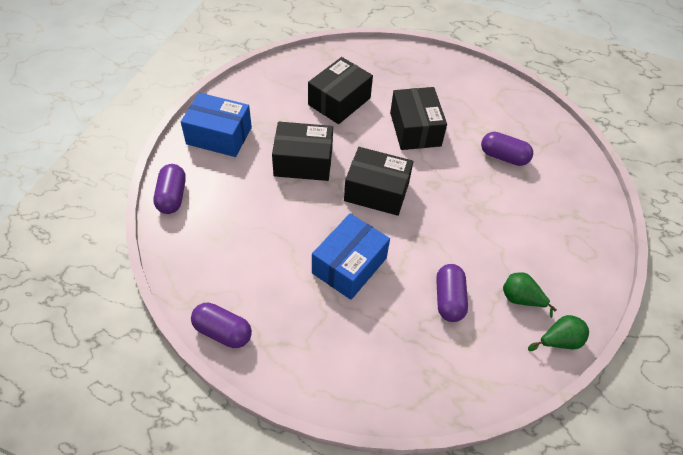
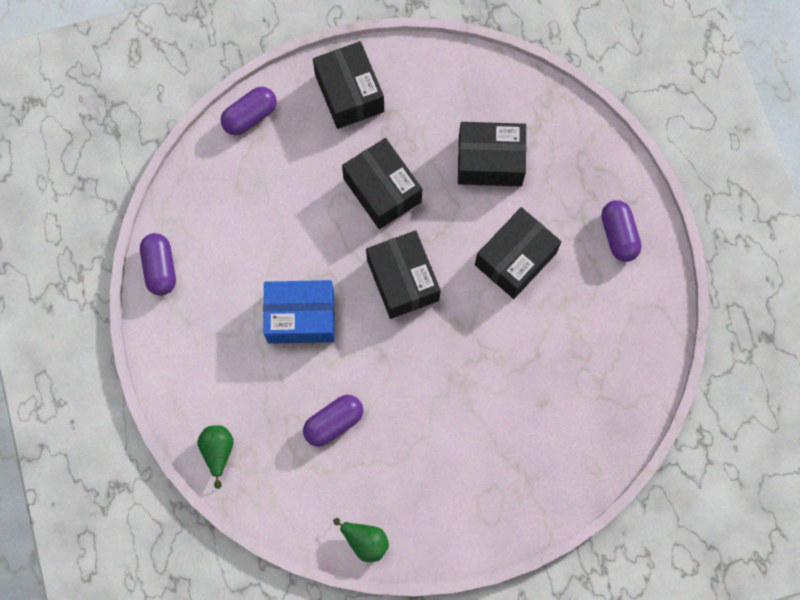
camera: 55 degrees right, 20 degrees up
blue box [181,93,252,157] -> black box [313,41,384,129]
purple capsule [481,132,533,166] -> purple capsule moved to [601,200,642,262]
green pear [503,272,557,318] -> green pear moved to [197,425,234,489]

